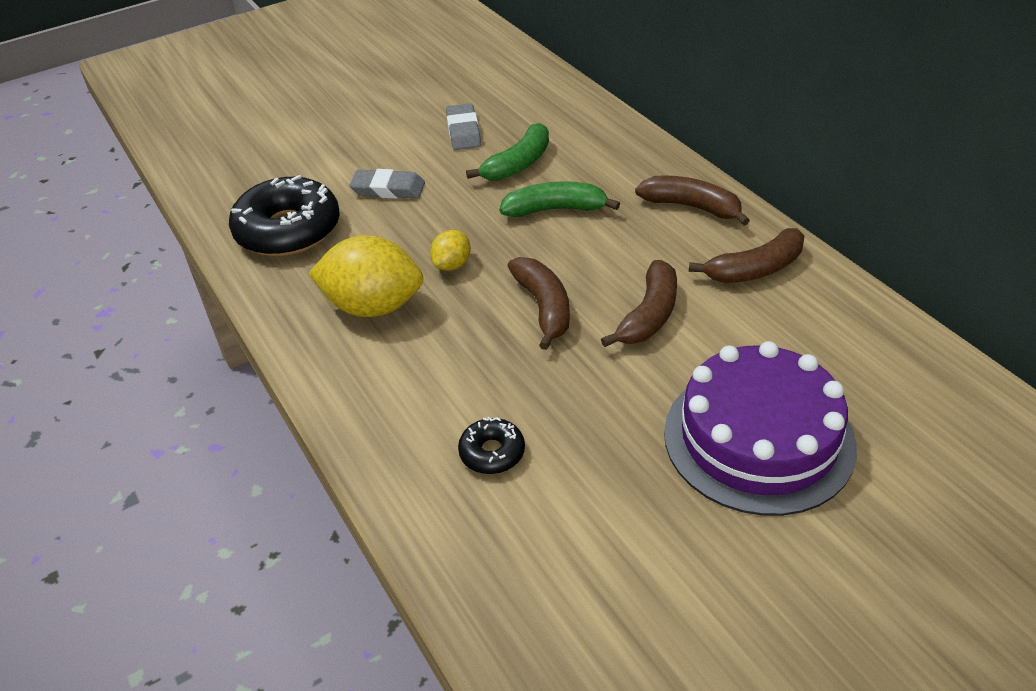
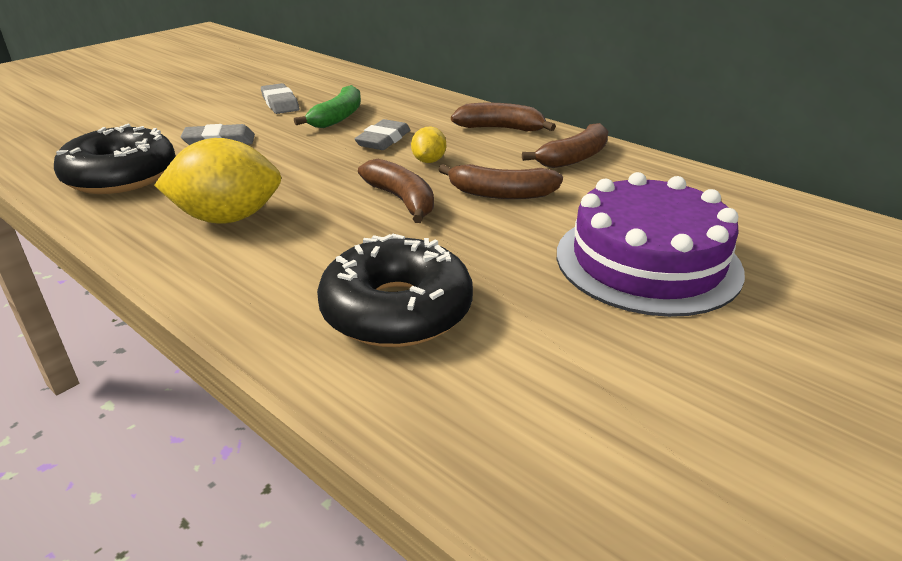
camera: 20 degrees left, 10 degrees down
yellow lemon [430,230,471,271] -> yellow lemon moved to [411,127,446,163]
black donut [458,417,525,474] -> black donut [317,234,473,347], size x2.11
green banana [499,181,620,217] -> grey eraser [354,119,410,150]
brown banana [601,260,677,347] -> brown banana turned 90 degrees clockwise [438,164,563,199]

